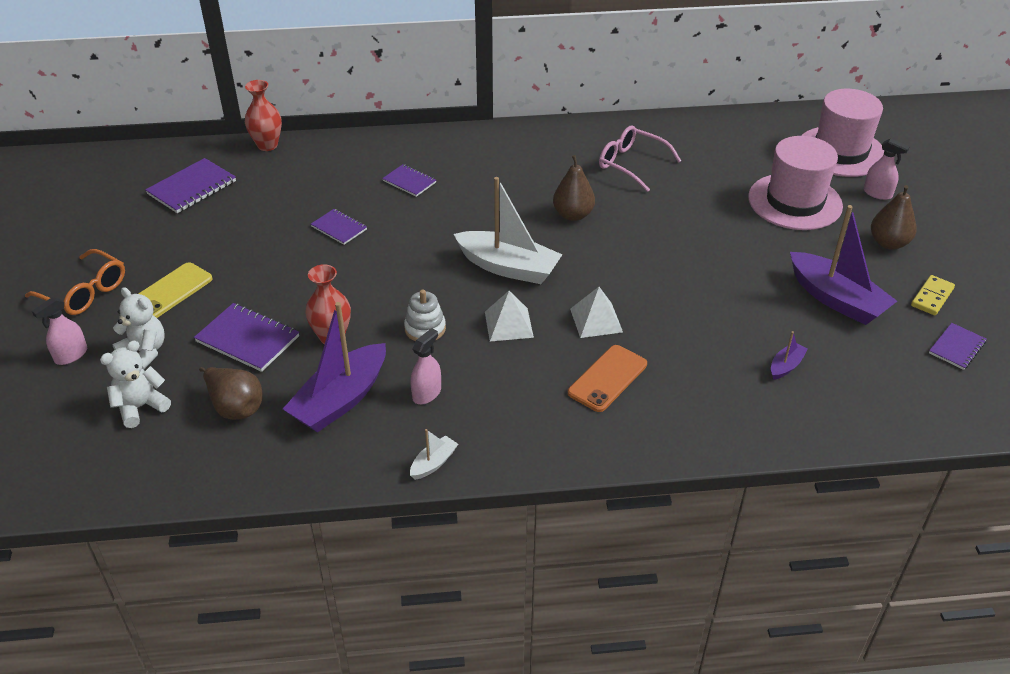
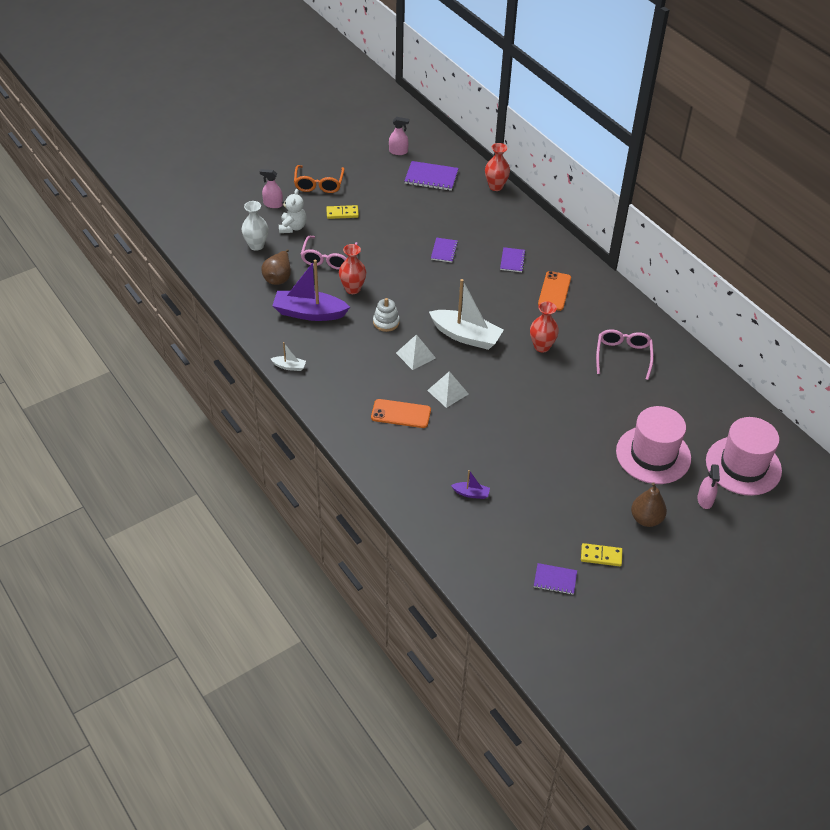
camera: 60 degrees right, 5 degrees up
white teddy bear [100,341,171,428] -> white vase [241,201,268,251]
yellow phone [139,262,212,318] -> yellow domino [326,205,359,219]
purple notebook [194,303,299,372] -> pink glasses [301,236,358,270]
pink spray bottle [410,328,441,404] -> pink spray bottle moved to [389,117,409,155]
white boat [454,177,563,284] -> white boat turned 60 degrees counterclockwise [429,279,504,350]
brown pear [553,155,595,221] -> red vase [530,301,559,353]
purple boat [790,205,897,325] -> none
none -> orange phone [538,271,571,311]

